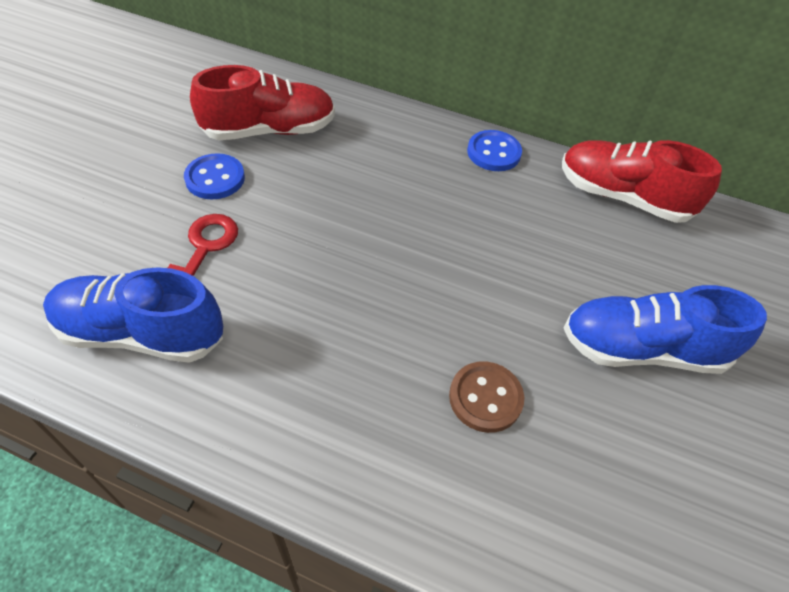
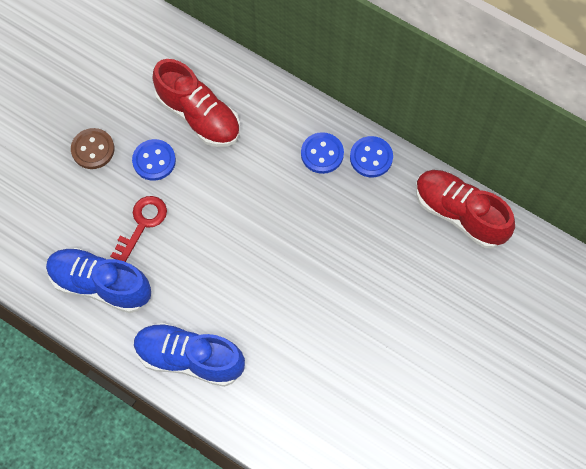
camera: 15 degrees right, 15 degrees up
red shoe [190,65,335,140] -> red shoe turned 45 degrees clockwise [152,59,240,147]
brown button [449,362,524,433] -> brown button moved to [71,128,114,169]
blue shoe [564,285,767,374] -> blue shoe moved to [134,323,245,387]
none -> blue button [301,132,344,174]

